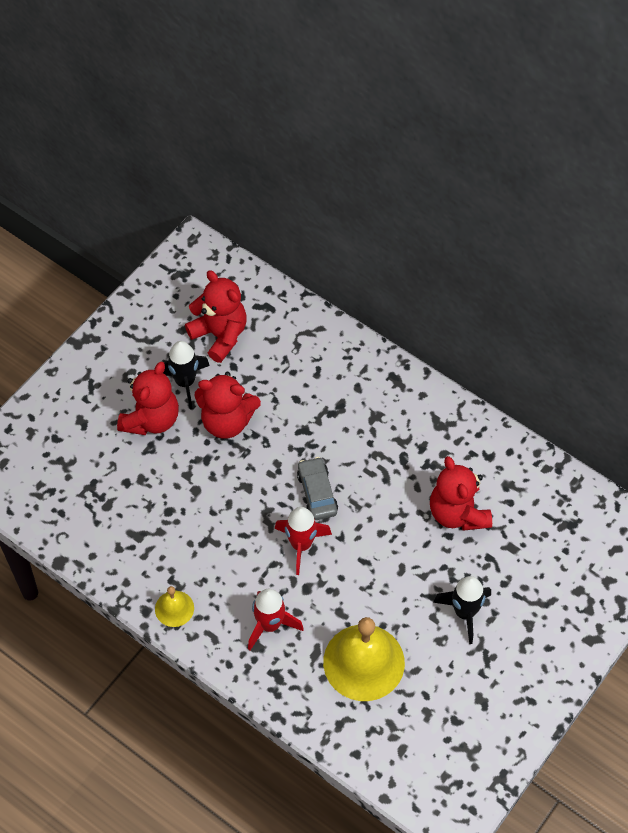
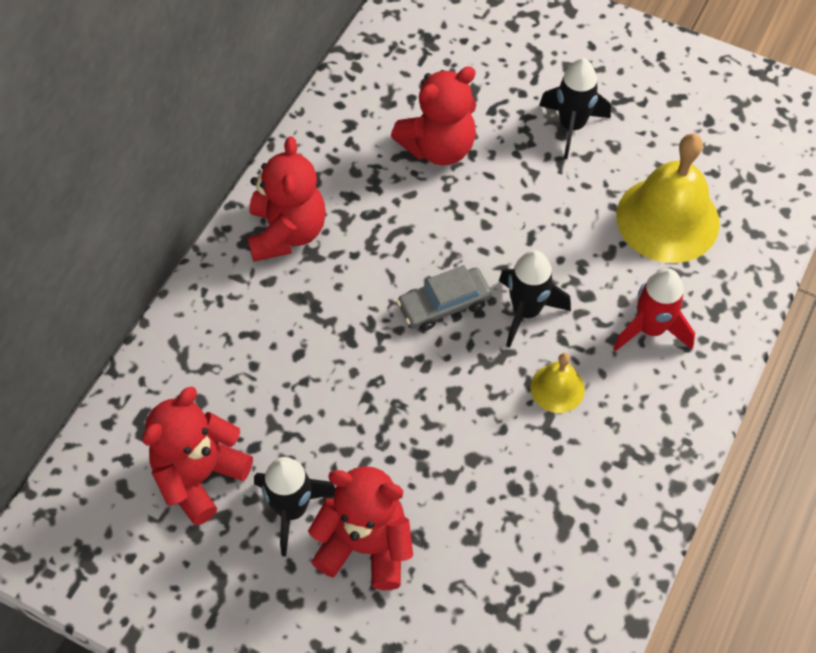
camera: 100 degrees left, 0 degrees up
yellow bell [155,586,194,627] -> yellow bell moved to [530,353,585,413]
red teddy bear [194,372,261,439] -> red teddy bear moved to [247,136,326,262]
red rocket [275,507,332,575] -> black rocket [499,250,571,348]

